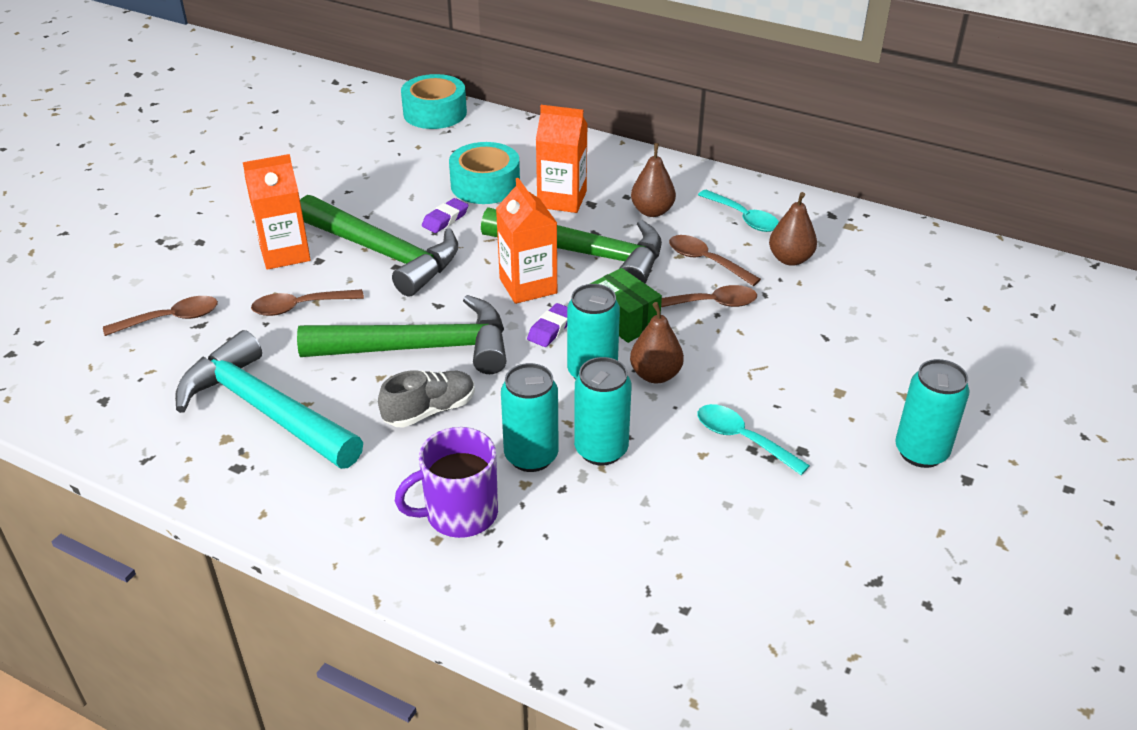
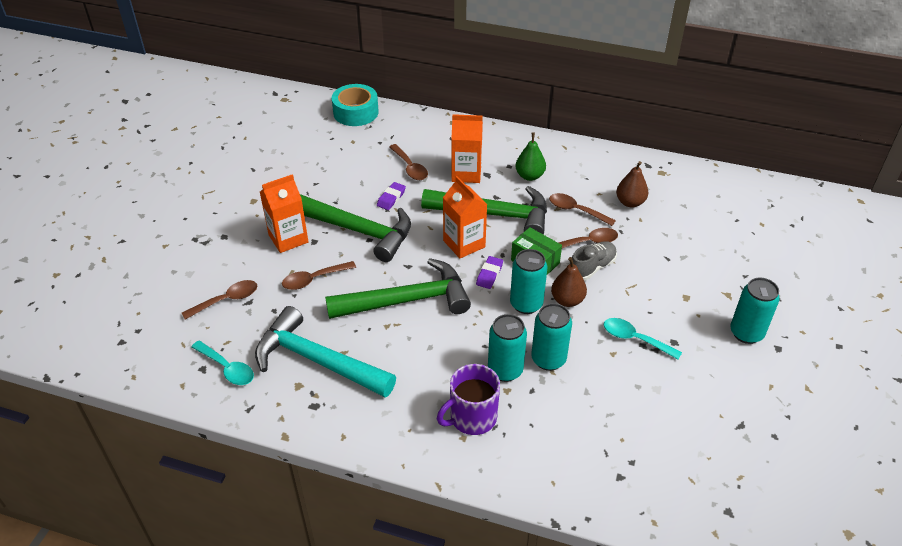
camera: 10 degrees left, 5 degrees up
grey shoe [378,370,475,428] -> grey shoe moved to [570,241,617,281]
turquoise tape [449,142,520,204] -> brown spoon [389,144,428,180]
brown pear [631,143,676,217] -> green pear [516,133,546,181]
turquoise spoon [698,190,779,232] -> turquoise spoon moved to [191,341,254,385]

